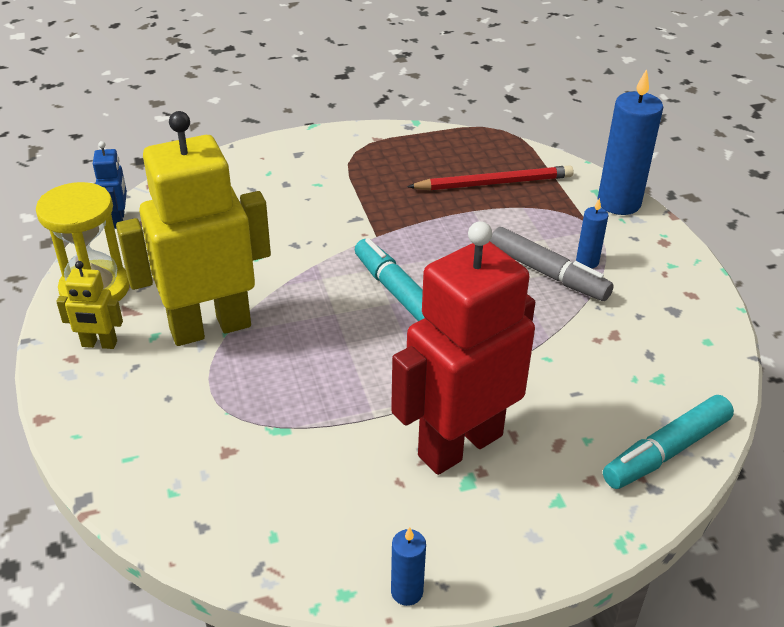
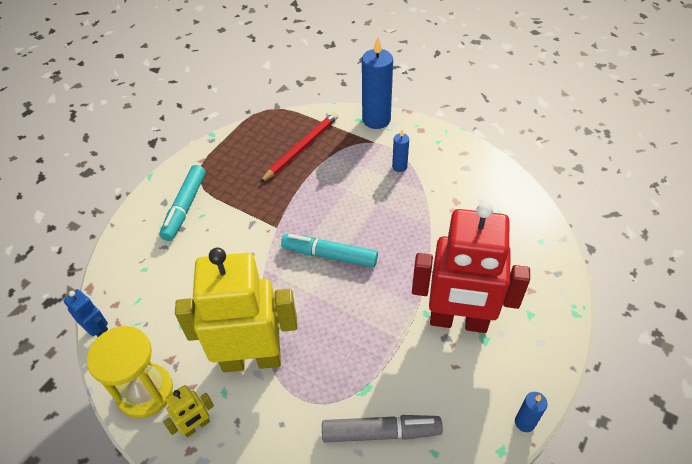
camera: 40 degrees left, 10 degrees up
yellow robot [116,111,271,346] -> yellow robot turned 60 degrees clockwise [175,248,298,372]
red robot [391,221,535,475] -> red robot turned 90 degrees counterclockwise [412,202,530,333]
grey marker [490,227,614,301] -> grey marker moved to [322,415,443,442]
turquoise marker [603,395,734,489] -> turquoise marker moved to [159,165,206,241]

